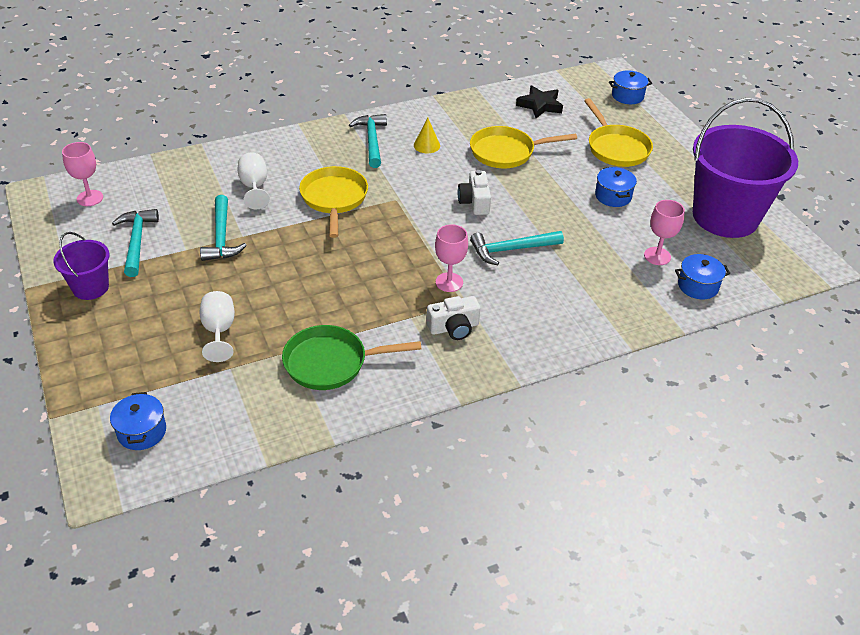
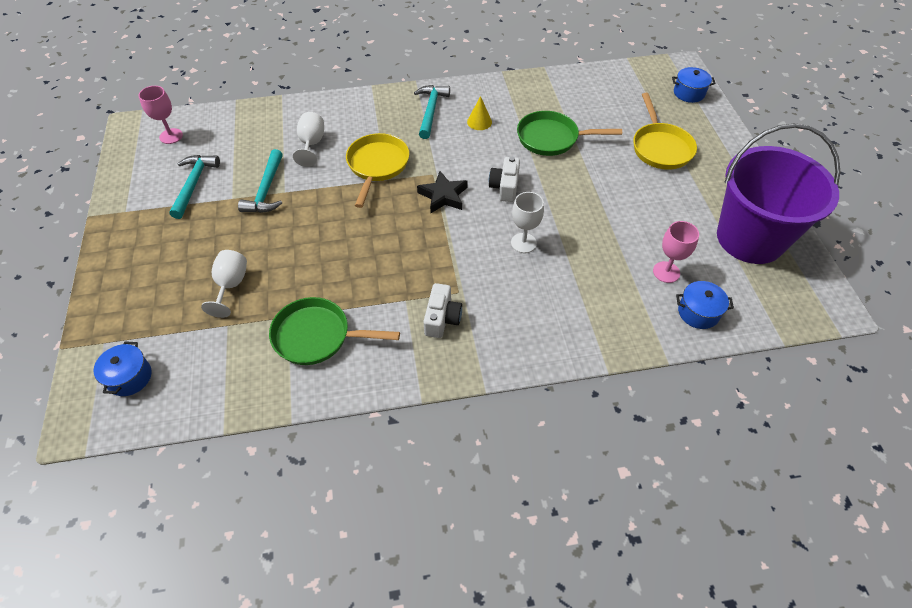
camera: 15 degrees right, 10 degrees up
purple bucket [53,232,110,300] -> none
white camera [426,296,480,340] -> white camera turned 75 degrees counterclockwise [423,283,462,338]
pink goblet [435,224,468,292] -> none
yellow pan [470,126,577,168] -> green pan [517,111,622,156]
turquoise hammer [470,231,564,266] -> white goblet [511,192,544,253]
black star [516,85,563,118] -> black star moved to [417,171,468,213]
blue pot [595,167,637,207] -> none

